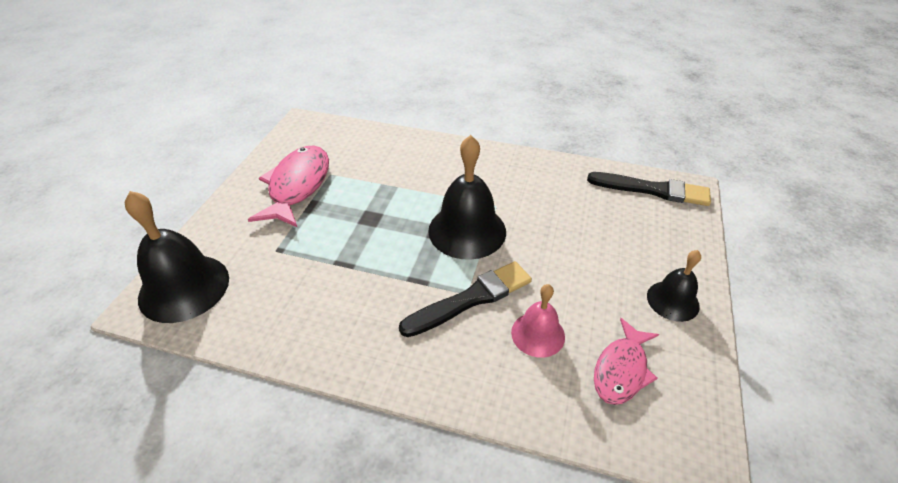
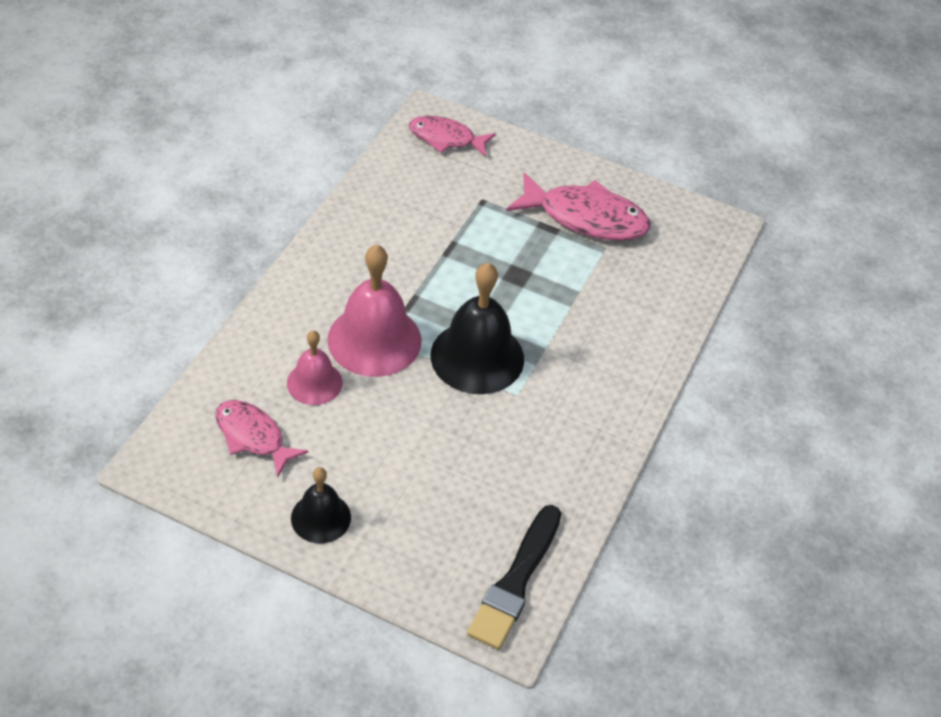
camera: 95 degrees right, 5 degrees up
black bell [125,191,229,323] -> pink fish [409,116,496,157]
black brush [399,261,532,337] -> pink bell [328,245,421,377]

